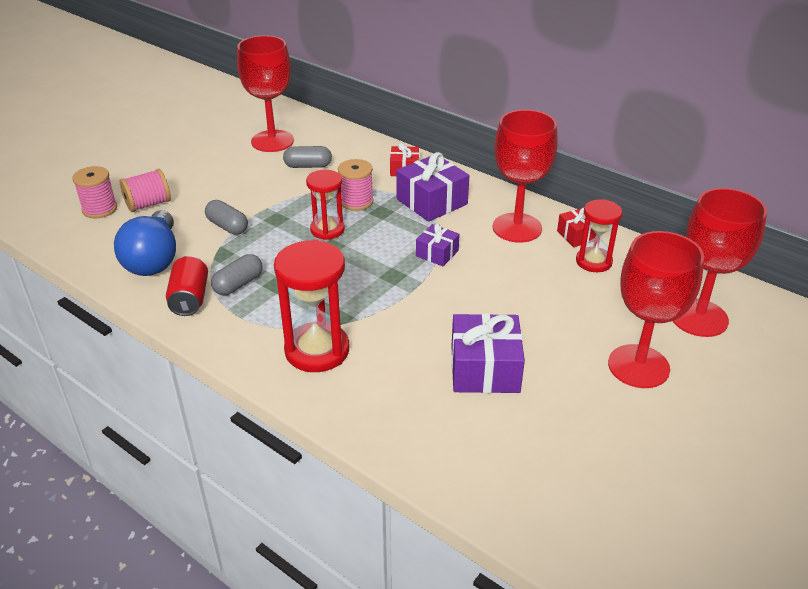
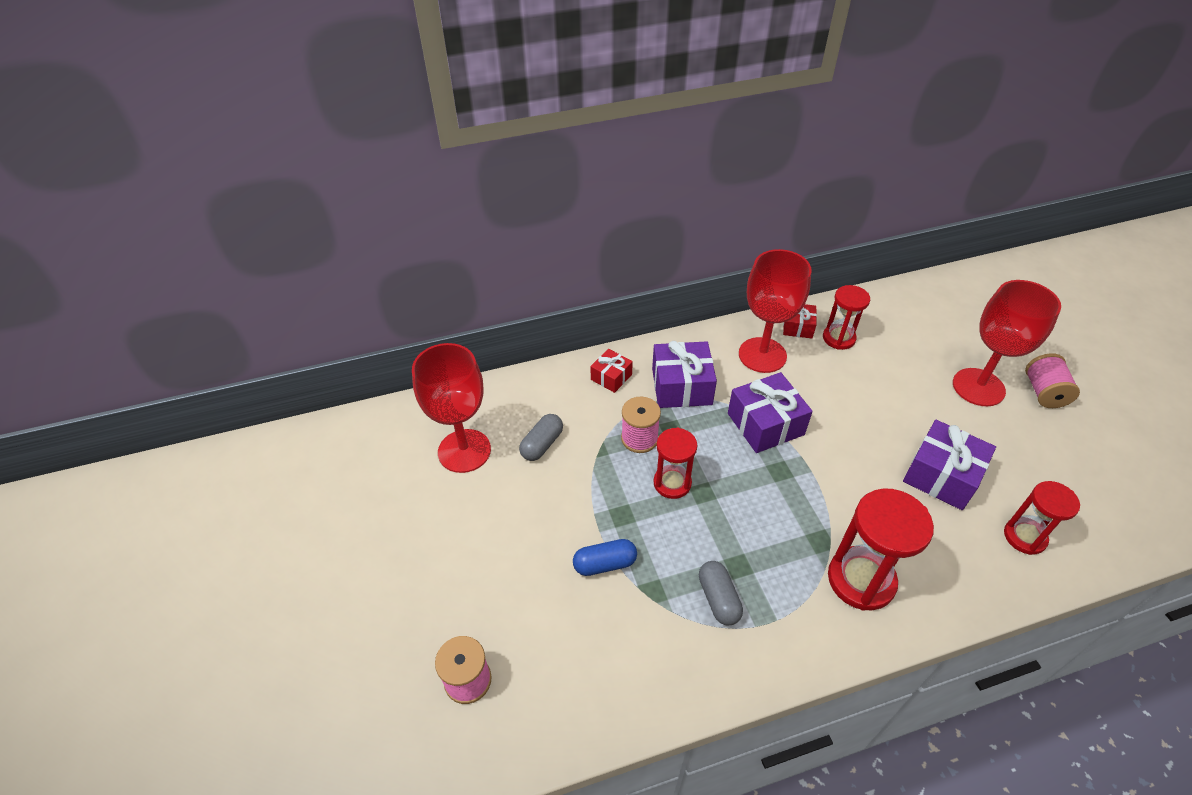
camera: 55 degrees left, 10 degrees up
blue light bulb [114,210,176,276] -> none
pink spool [120,169,171,212] -> pink spool moved to [1025,353,1080,408]
red can [166,256,208,316] -> none
grey capsule [205,200,248,235] -> blue capsule [573,539,637,576]
purple gift [416,224,460,266] -> purple gift [728,372,813,453], size x1.76
red goblet [673,188,767,337] -> none
none -> red hourglass [1004,481,1080,555]

